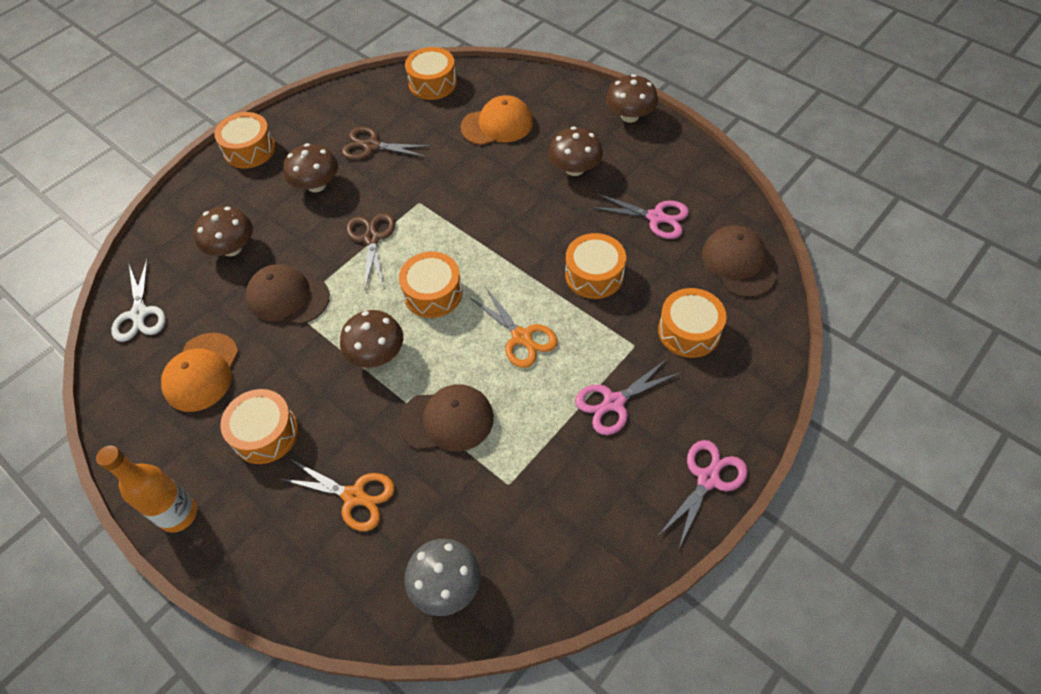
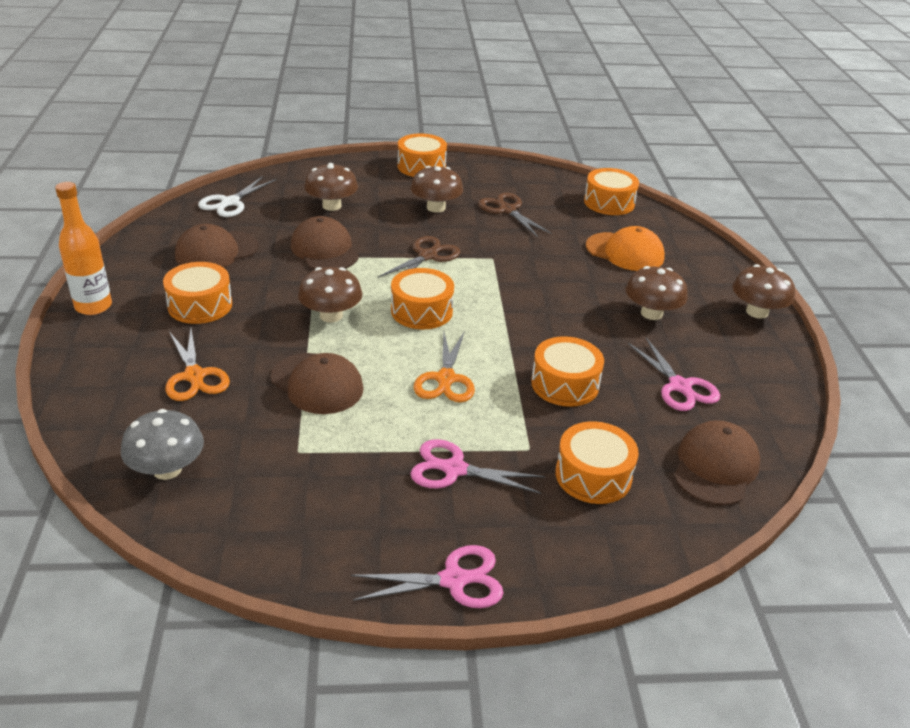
camera: 40 degrees right, 20 degrees down
orange cap [161,333,239,412] -> brown cap [175,224,258,267]

